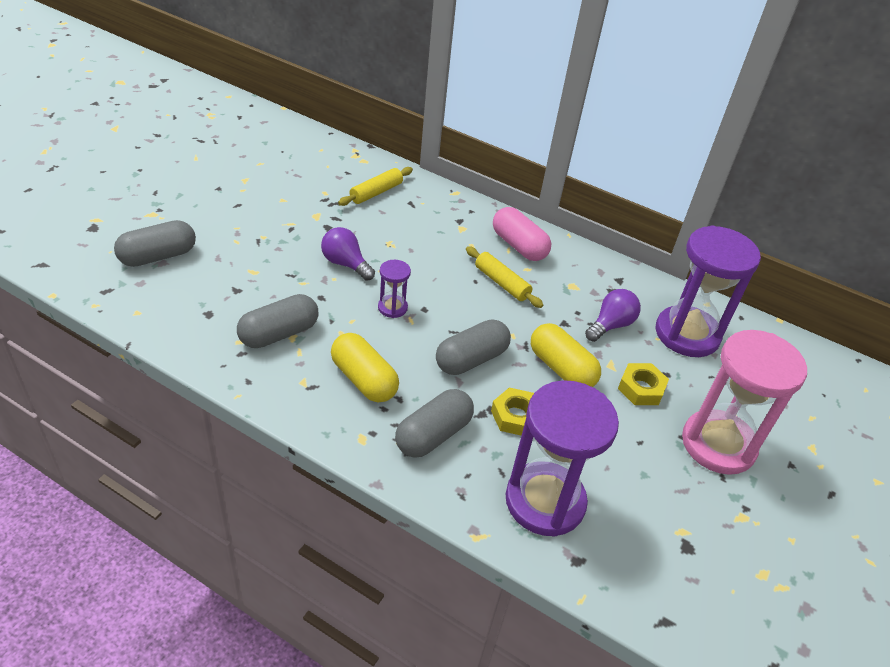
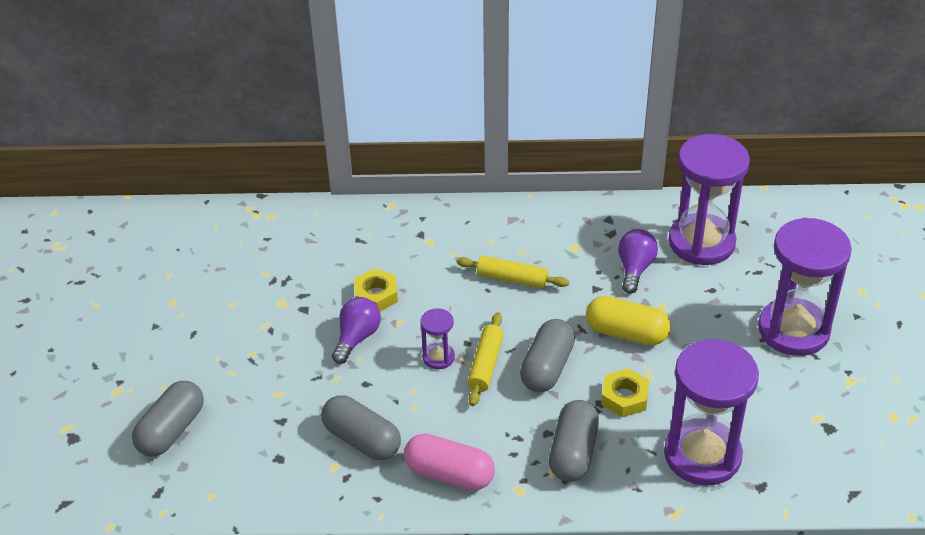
camera: 25 degrees left, 0 degrees up
grey capsule [237,294,319,348] -> grey capsule turned 75 degrees counterclockwise [321,395,401,460]
purple light bulb [321,227,375,281] -> purple light bulb turned 105 degrees clockwise [332,297,381,364]
yellow capsule [331,333,399,402] -> none
yellow rolling pin [338,167,413,206] -> yellow rolling pin moved to [467,312,504,406]
pink capsule [493,207,551,261] -> pink capsule moved to [404,434,495,490]
yellow nut [618,363,669,405] -> yellow nut moved to [354,269,398,311]
pink hourglass [682,330,807,475] -> purple hourglass [758,218,852,356]

